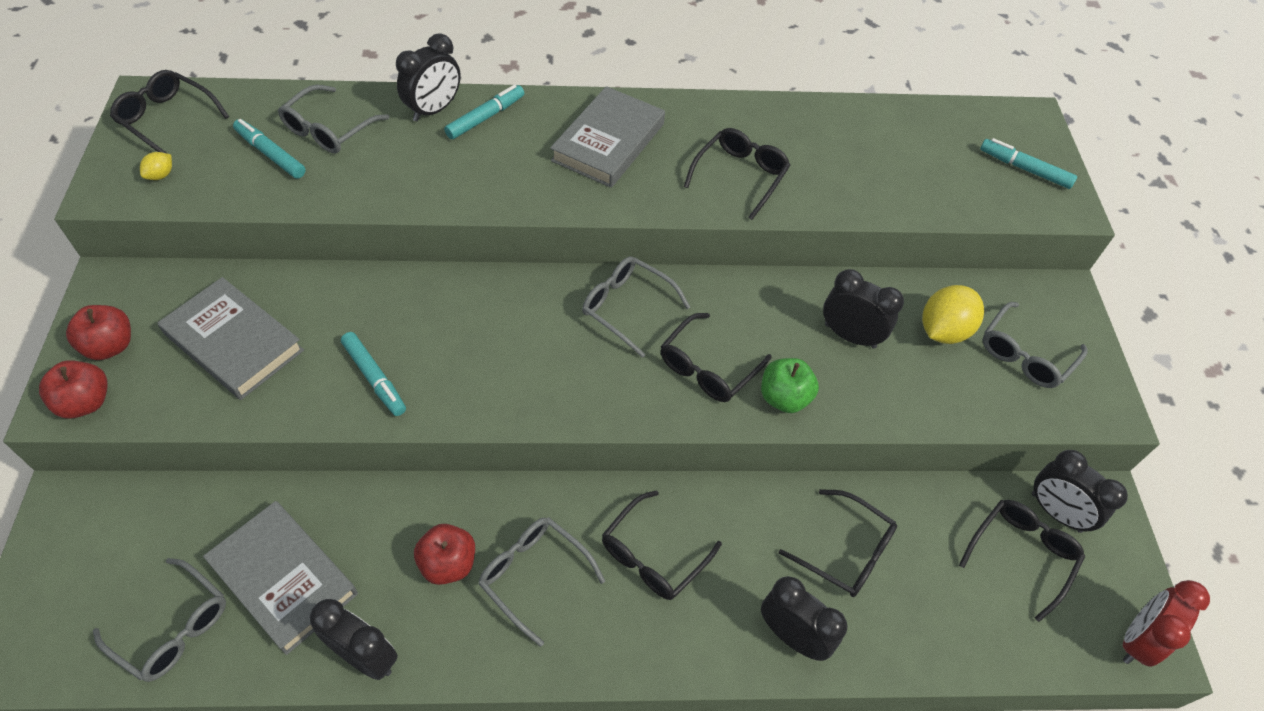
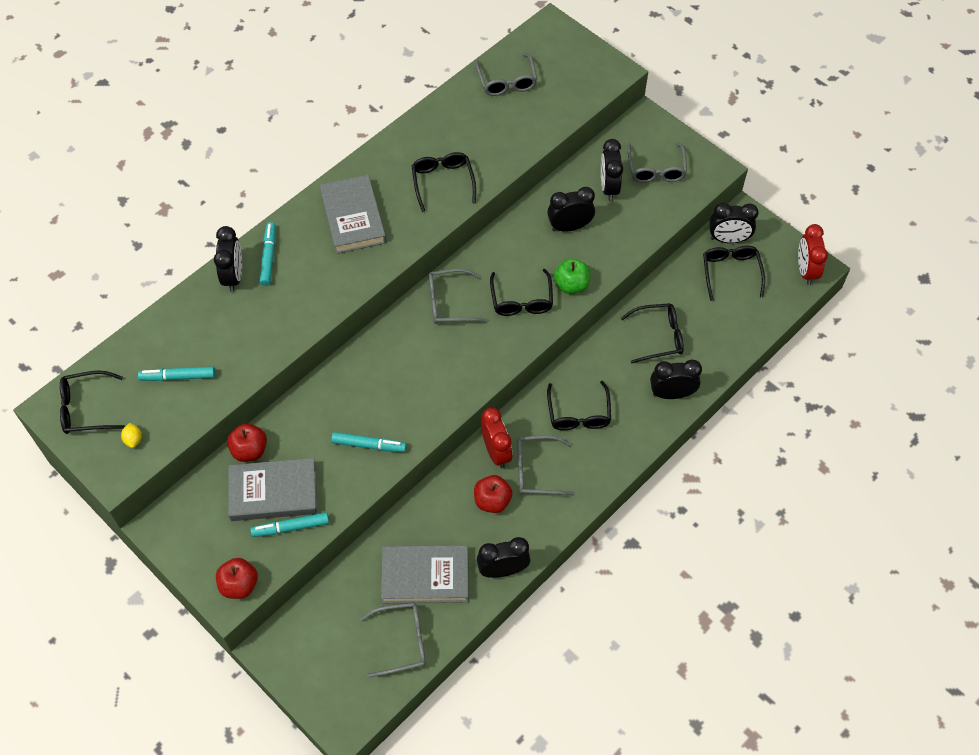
camera: 40 degrees left, 5 degrees up
red apple [66,305,131,360] -> red apple moved to [227,423,267,462]
grey glasses [278,85,389,154] -> grey glasses moved to [475,53,537,96]
yellow lemon [922,285,984,344] -> black clock [601,139,623,201]
turquoise marker [980,138,1077,189] -> turquoise marker moved to [250,512,329,537]
none -> red clock [481,408,513,468]

